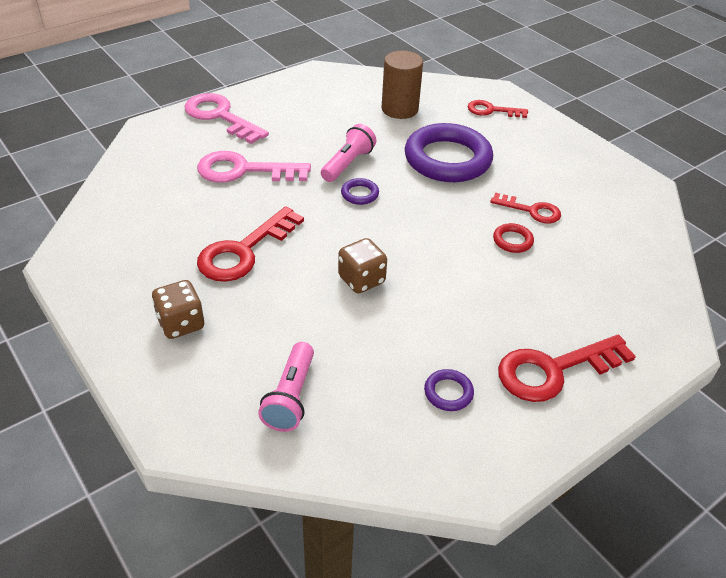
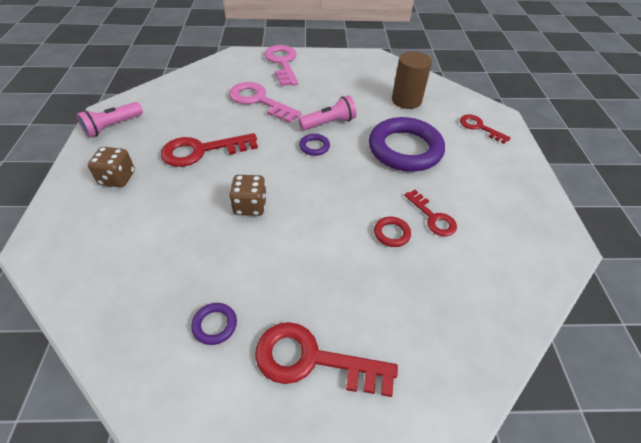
camera: 35 degrees right, 5 degrees up
pink flashlight [258,342,314,432] -> pink flashlight moved to [76,102,143,138]

